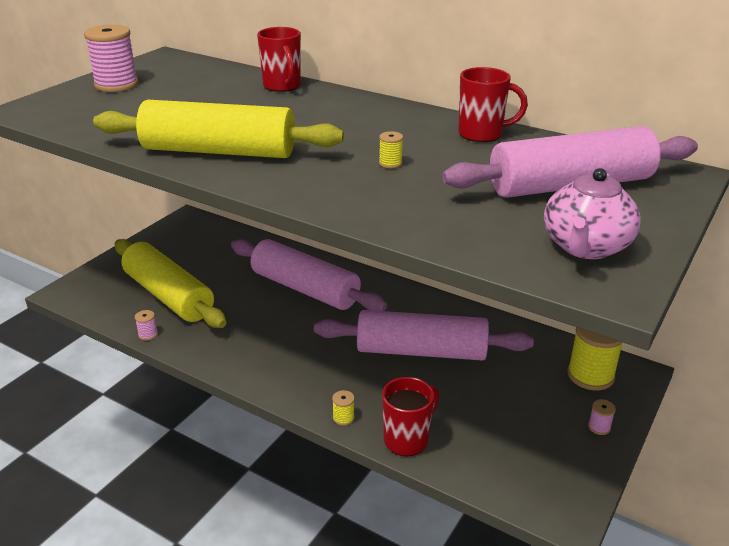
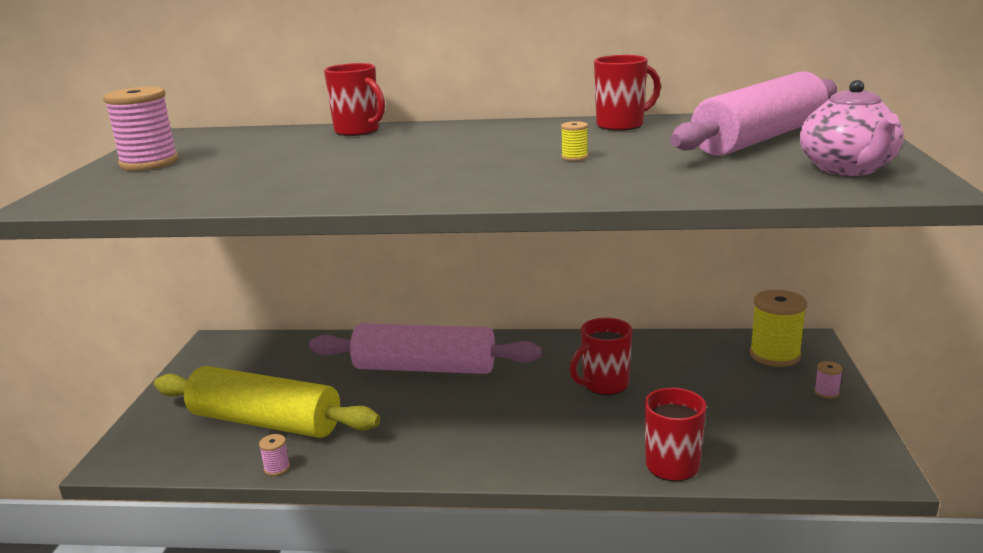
camera: 25 degrees left, 10 degrees down
yellow rolling pin [93,100,344,158] -> none
pink rolling pin [314,310,534,361] -> red mug [570,317,632,395]
yellow spool [332,390,355,426] -> none

